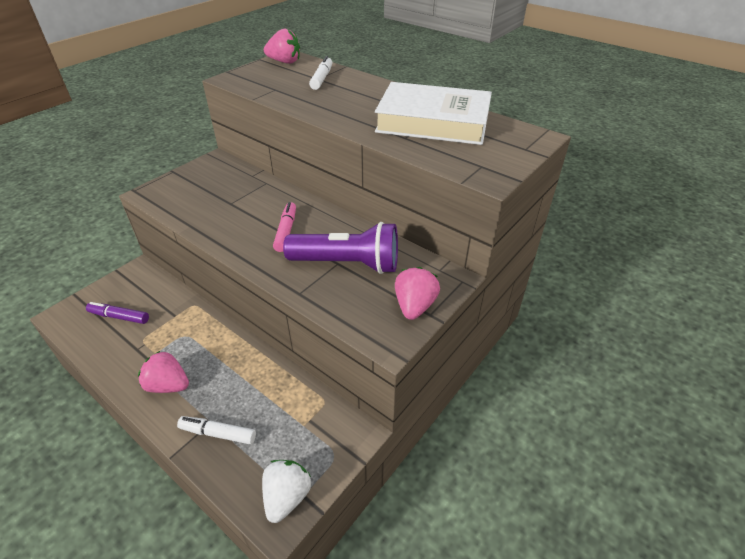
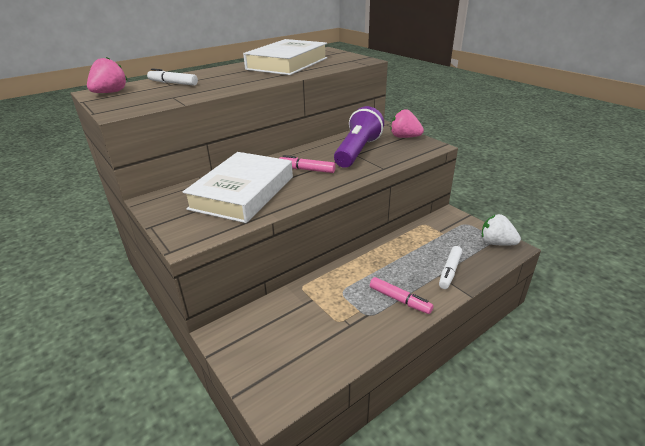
camera: 75 degrees left, 10 degrees down
purple marker [86,302,149,324] -> none
pink strawberry [138,350,189,393] -> pink marker [370,277,433,314]
none -> white book [183,152,293,223]

